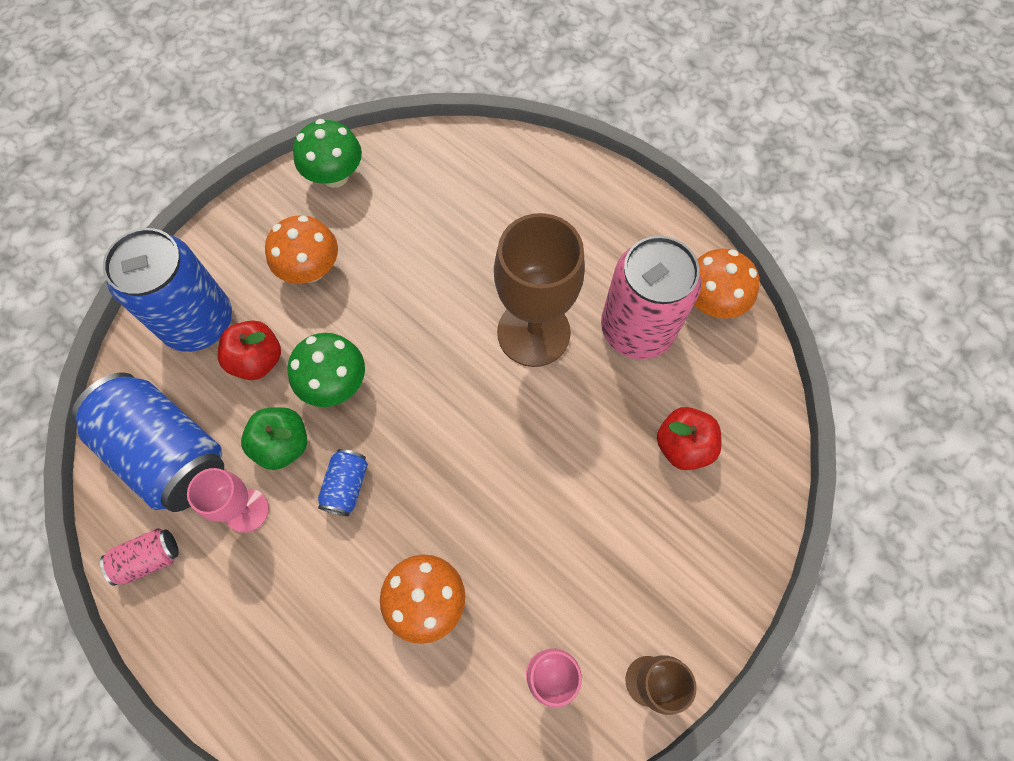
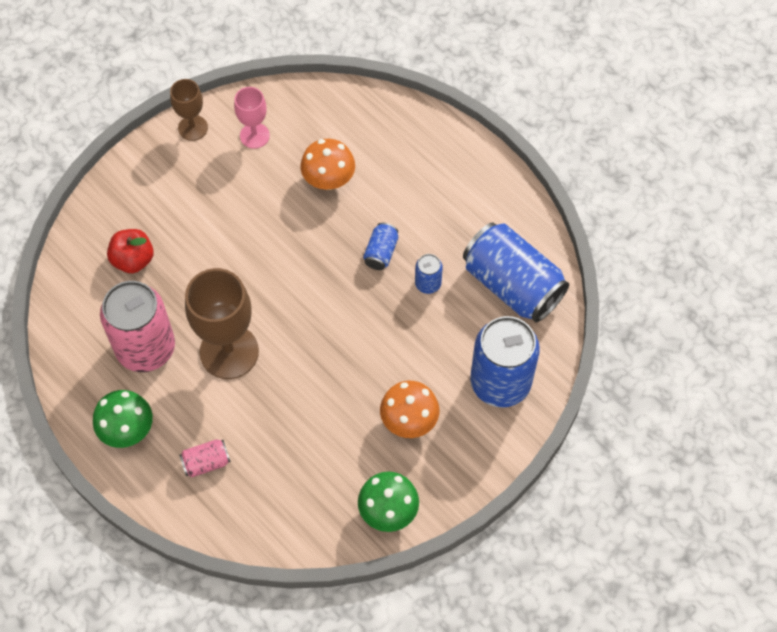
camera: 175 degrees left, 5 degrees down
pink can [100,528,179,586] -> pink can moved to [179,439,231,477]
pink goblet [187,468,269,533] -> none
red apple [218,320,281,380] -> none
green apple [241,407,307,470] -> blue can [415,254,443,294]
green mushroom [288,333,365,407] -> green mushroom moved to [93,390,153,448]
orange mushroom [694,249,760,319] -> none

